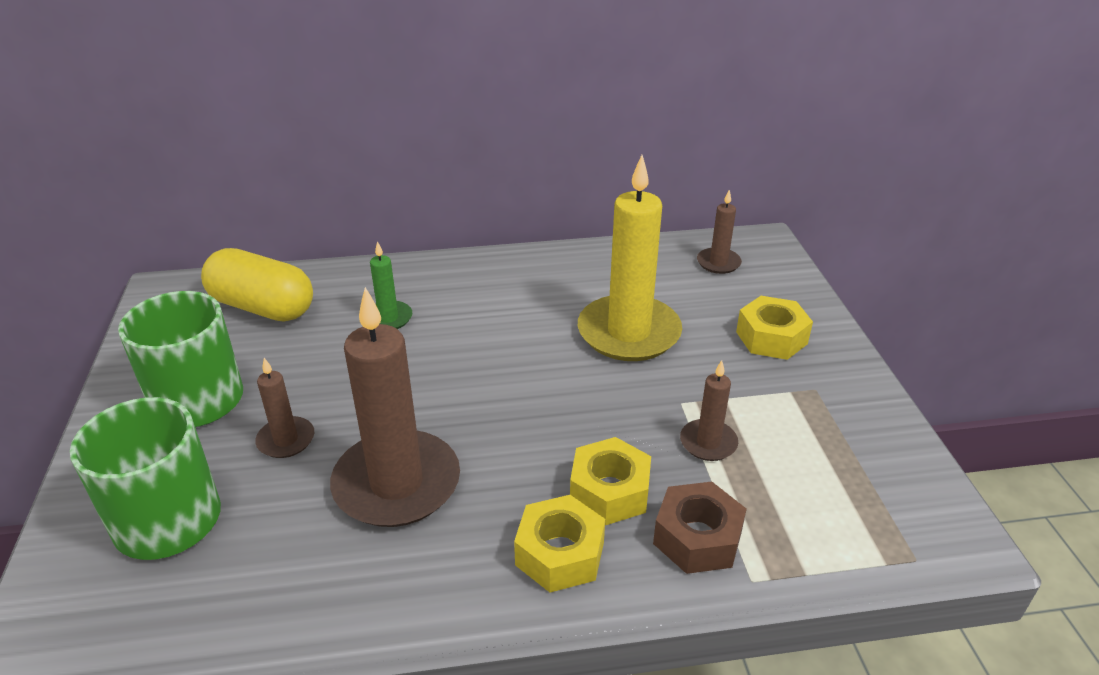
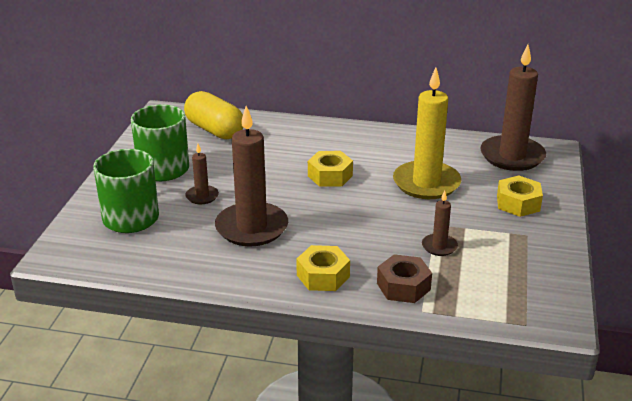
camera: 20 degrees right, 5 degrees down
green candle [370,241,412,329] -> none
yellow nut [570,437,651,525] -> yellow nut moved to [308,151,353,187]
brown candle [697,190,742,274] -> brown candle [480,44,546,171], size x2.11

